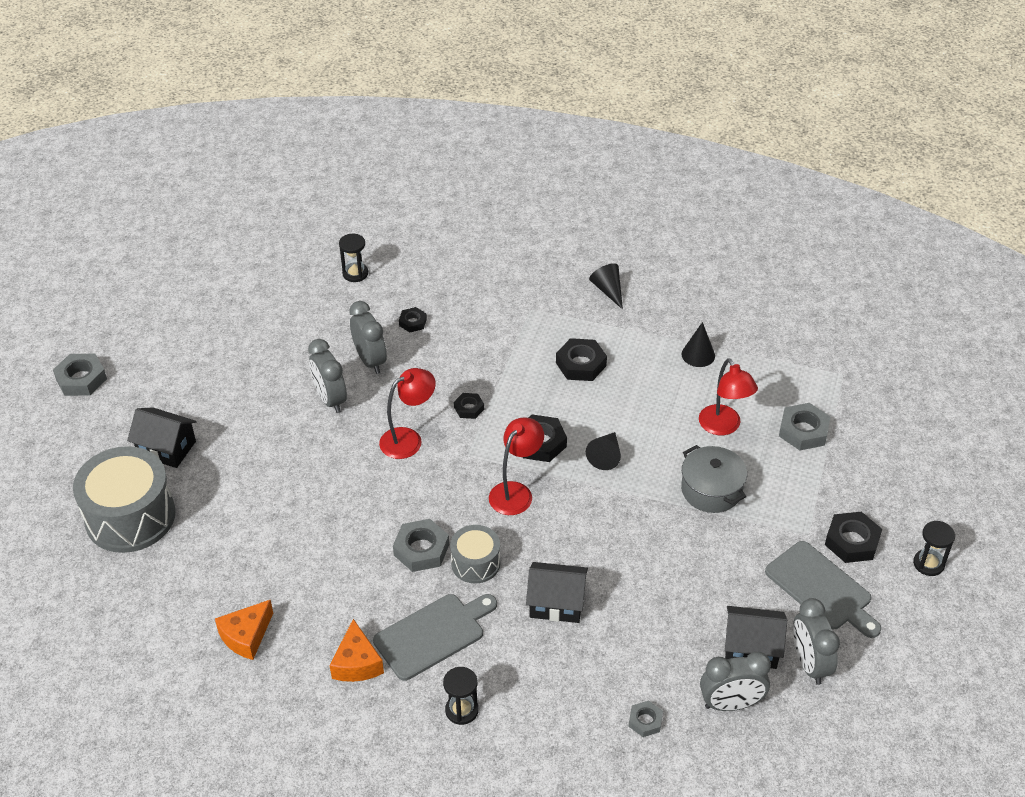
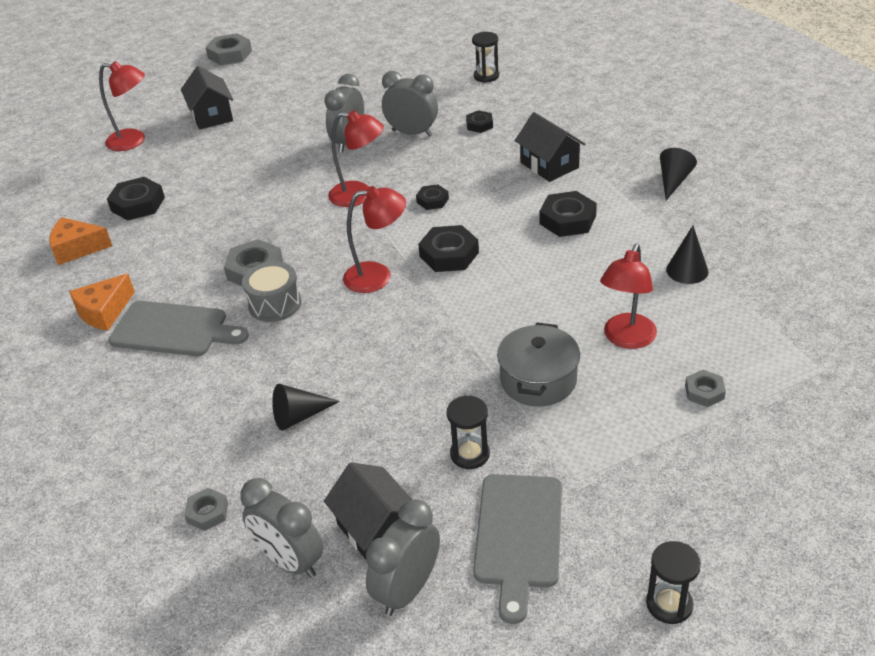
camera: 50 degrees right, 5 degrees down
grey drum [73,446,176,553] -> red lamp [99,61,145,151]
grey clock [349,301,387,374] -> grey clock turned 90 degrees counterclockwise [382,71,438,136]
black hourglass [443,667,479,725] -> black hourglass moved to [447,395,490,469]
black house [526,562,588,623] -> black house moved to [514,112,585,182]
black cone [586,432,621,470] -> black cone moved to [272,384,340,431]
grey nut [779,403,831,450] -> grey nut [685,370,726,407], size x0.59
black nut [825,511,882,563] -> black nut moved to [107,177,165,221]

